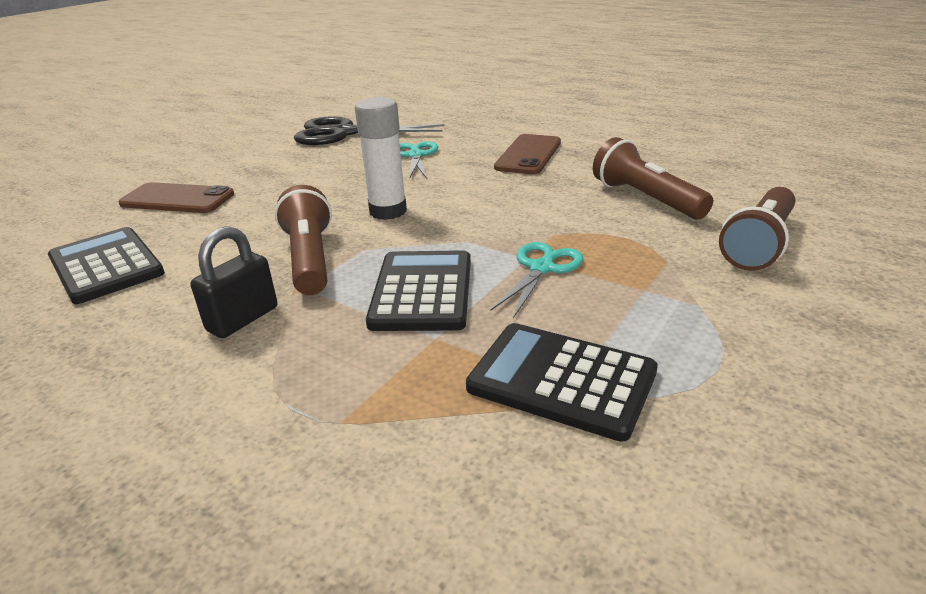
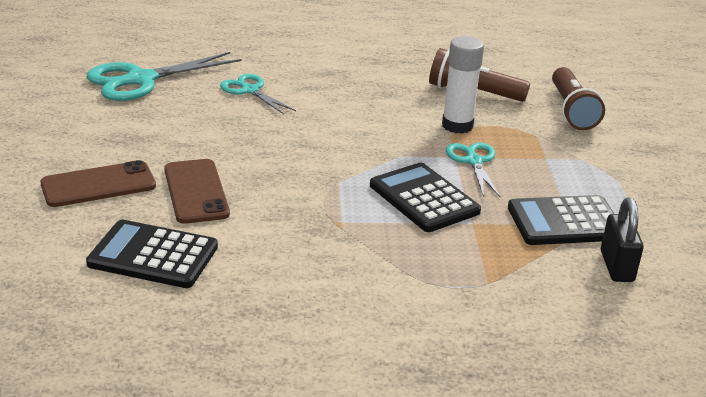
camera: 40 degrees left, 0 degrees up
black padlock [191,226,277,338] -> black padlock moved to [601,198,644,282]
brown flashlight [275,185,332,295] -> none
black scissors [294,116,445,145] -> turquoise scissors [87,52,242,101]
white glue stick [355,97,407,220] -> white glue stick moved to [442,36,484,134]
brown phone [494,134,561,174] -> brown phone moved to [164,159,230,224]

